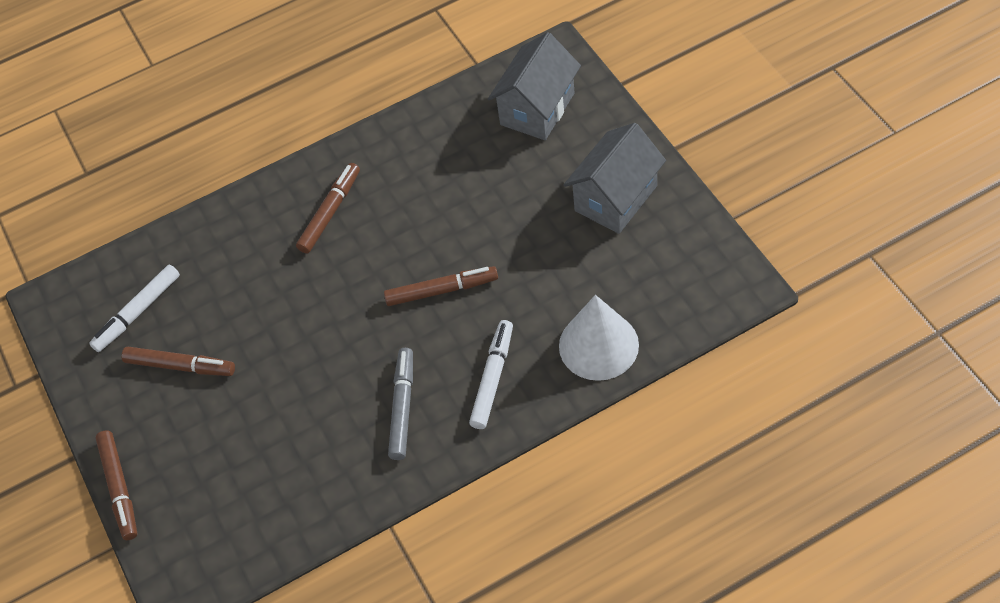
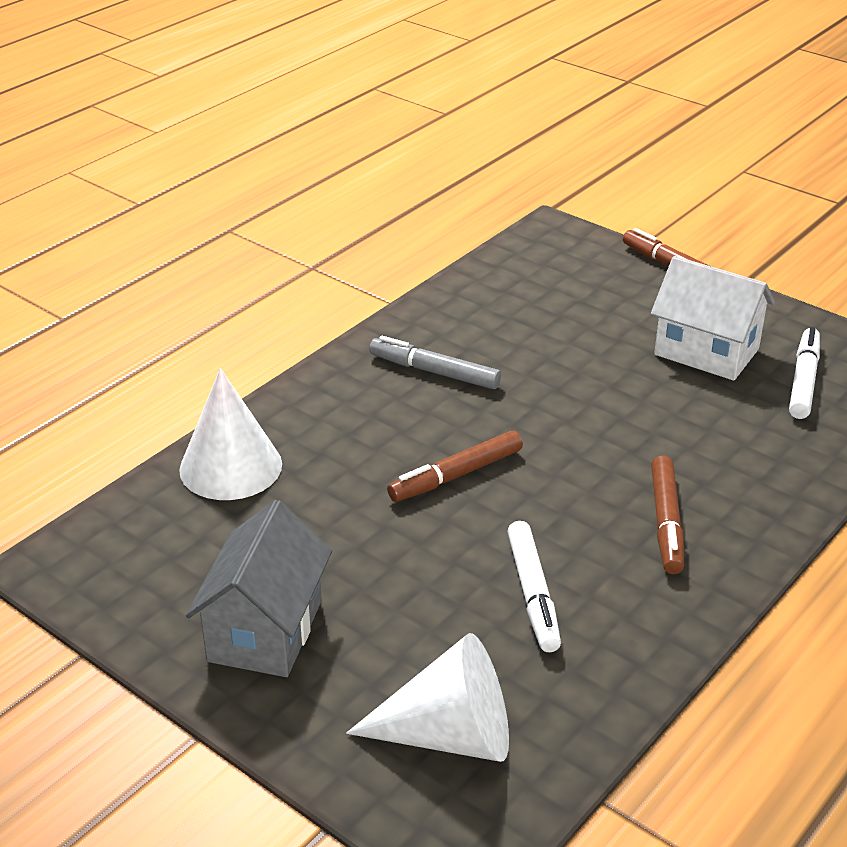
camera: 150 degrees right, 20 degrees down
brown marker [121,347,235,376] -> white house [651,256,775,381]
grey marker [388,348,413,460] -> grey marker turned 135 degrees clockwise [369,336,501,389]
white marker [469,320,513,429] -> white marker moved to [507,521,561,652]
grey house [488,32,581,140] -> white cone [346,633,509,762]

